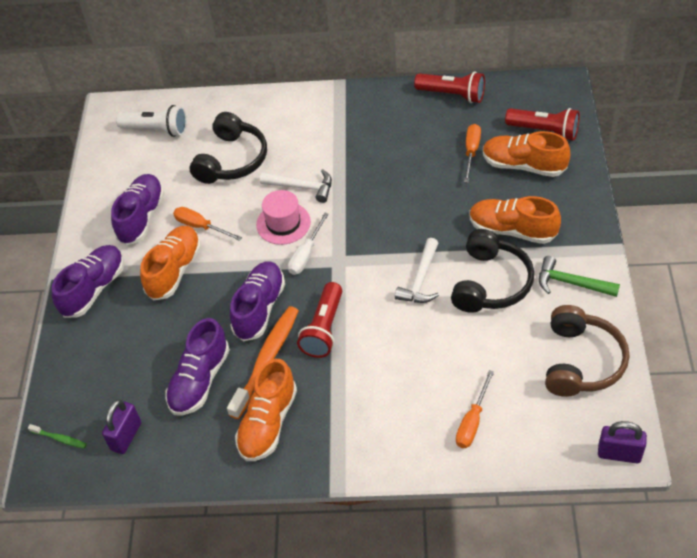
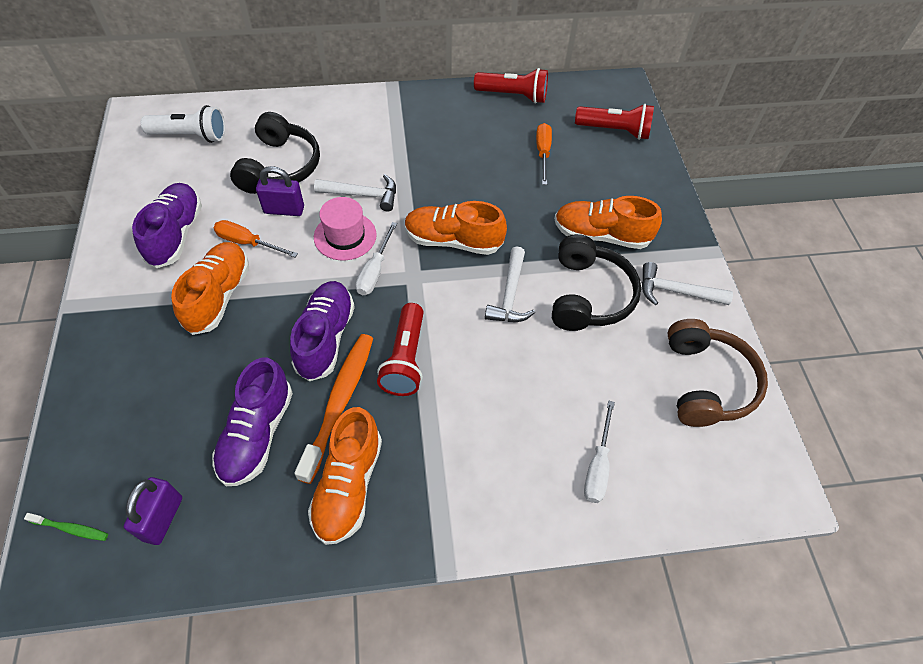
camera: 15 degrees left, 5 degrees up
purple shoe [52,245,124,318] -> none
orange screwdriver [456,370,494,448] -> white screwdriver [584,401,615,503]
orange shoe [483,131,570,177] -> orange shoe moved to [405,201,507,255]
green hammer [539,256,620,297] -> white hammer [642,262,733,305]
purple padlock [598,421,647,463] -> purple padlock moved to [256,166,304,216]

